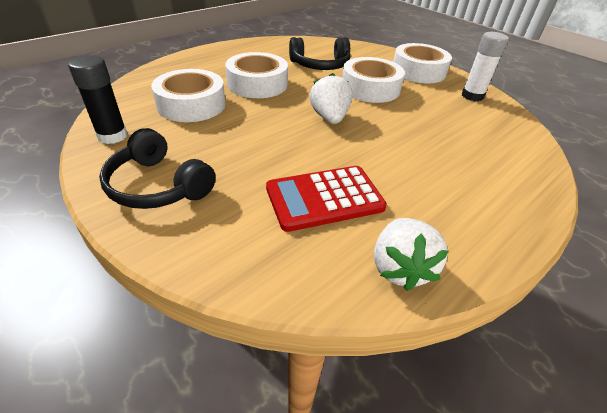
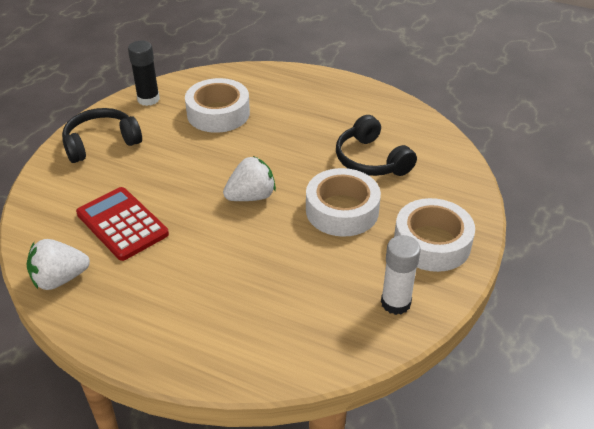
camera: 70 degrees right, 0 degrees up
black headphones [99,128,216,209] -> black headphones turned 45 degrees clockwise [62,108,142,163]
white tape [225,52,288,98] -> none

